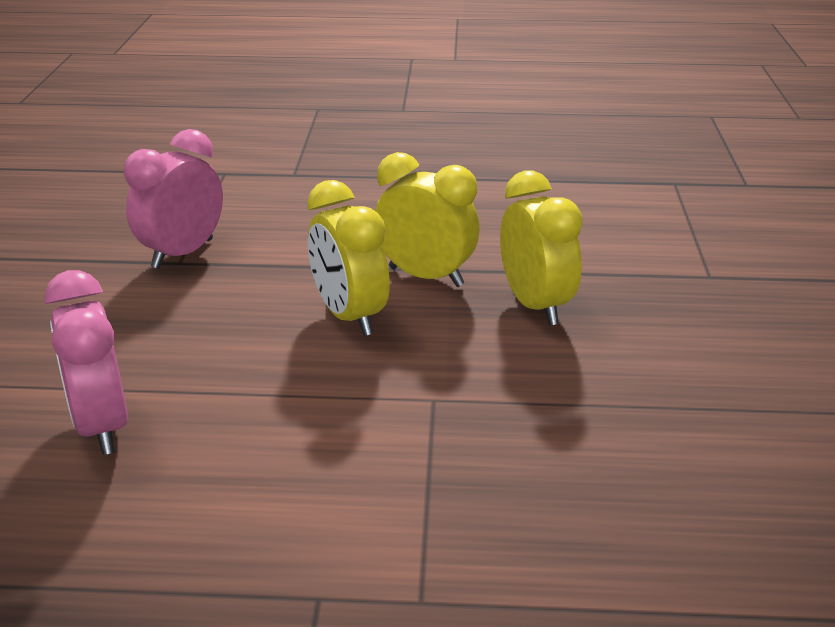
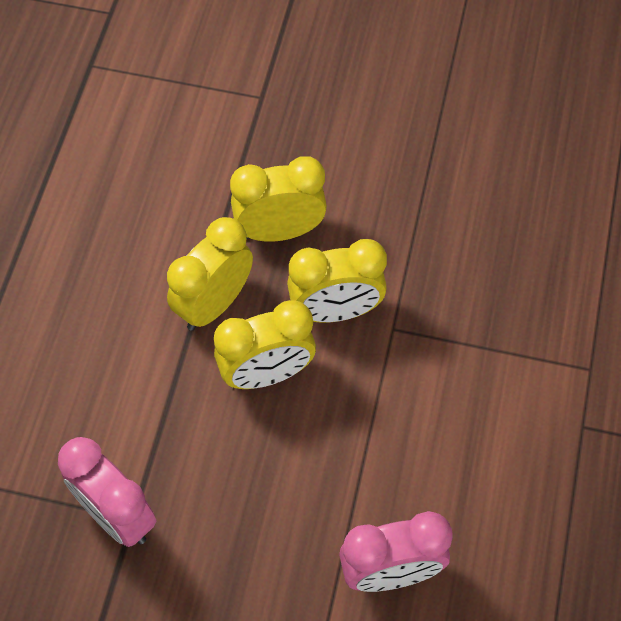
camera: 80 degrees left, 30 degrees up
none -> yellow clock [287,239,387,323]

